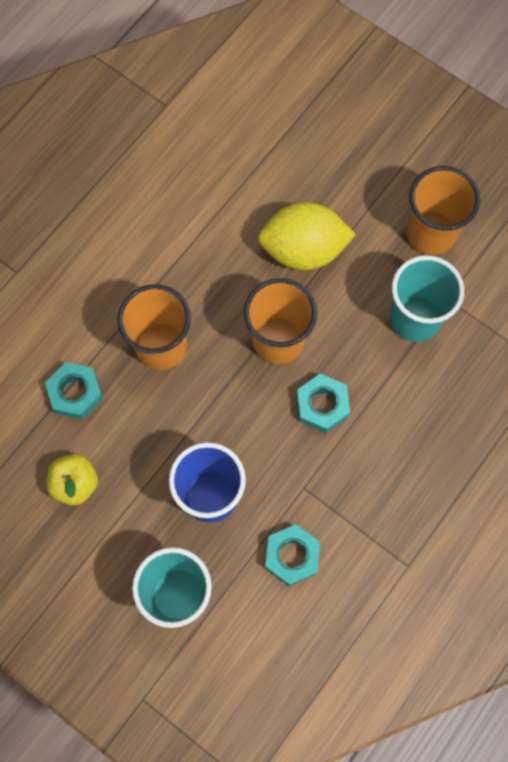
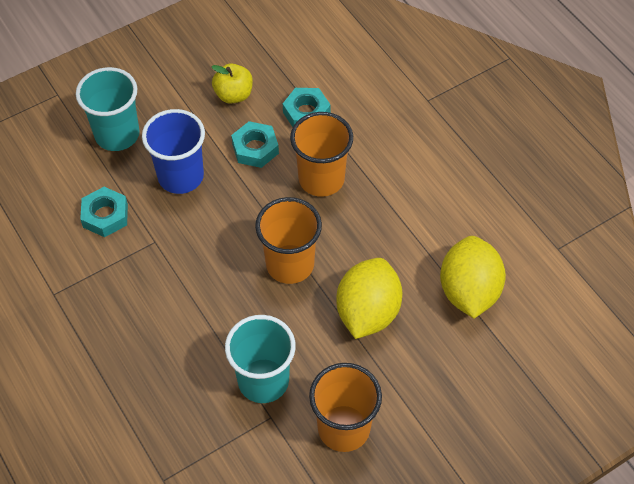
camera: 110 degrees right, 15 degrees down
turquoise nut [296,374,350,433] -> turquoise nut moved to [231,121,279,168]
none -> yellow lemon [440,236,506,318]

